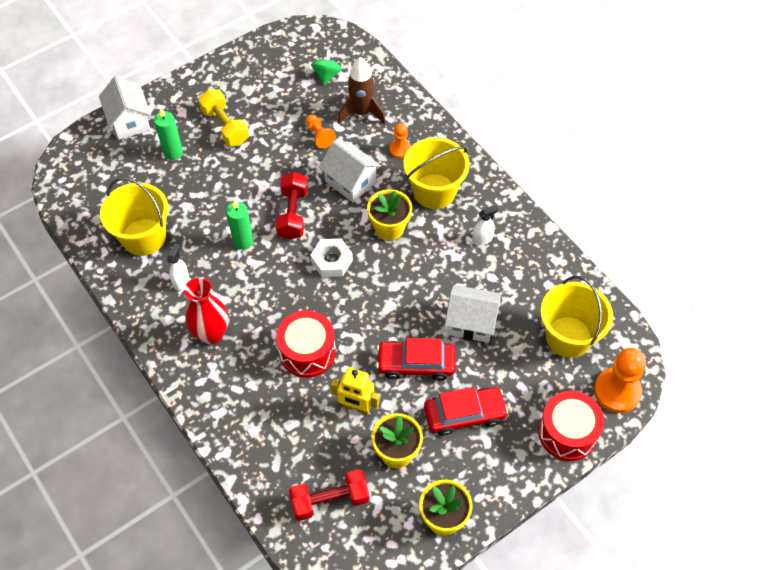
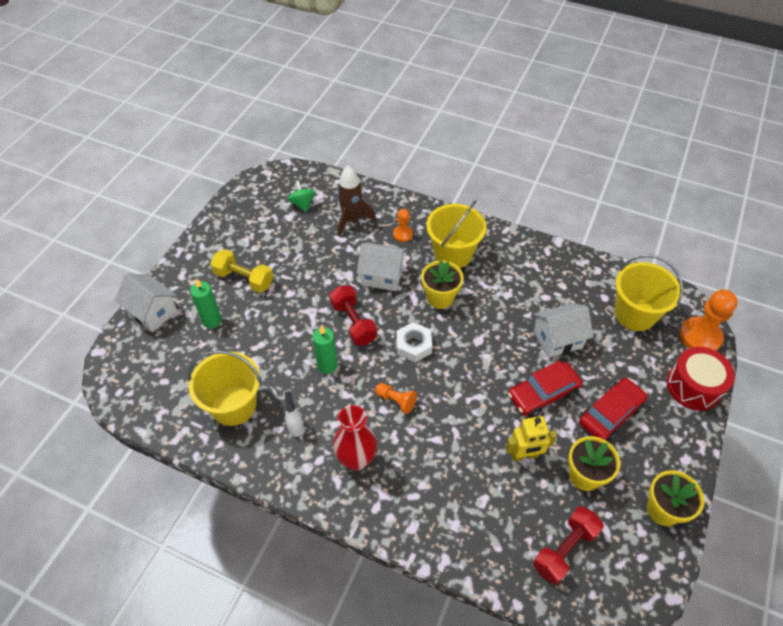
camera: 30 degrees left, 5 degrees down
red drum [276,310,336,378] -> none
orange pawn [306,115,336,148] -> orange pawn moved to [375,383,417,414]
white spray bottle [472,205,498,245] -> none

